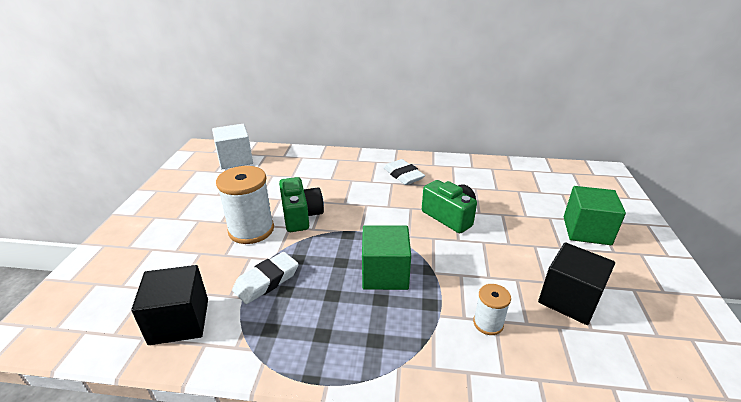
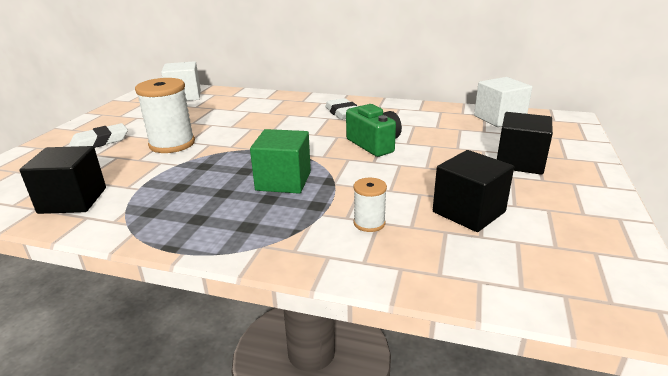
camera: 10 degrees right, 5 degrees down
white eraser [232,252,299,304] -> white eraser moved to [69,123,128,148]
green camera [279,177,324,232] -> none
green cube [564,186,626,245] -> black cube [497,112,553,175]
none -> white cube [474,77,532,127]

